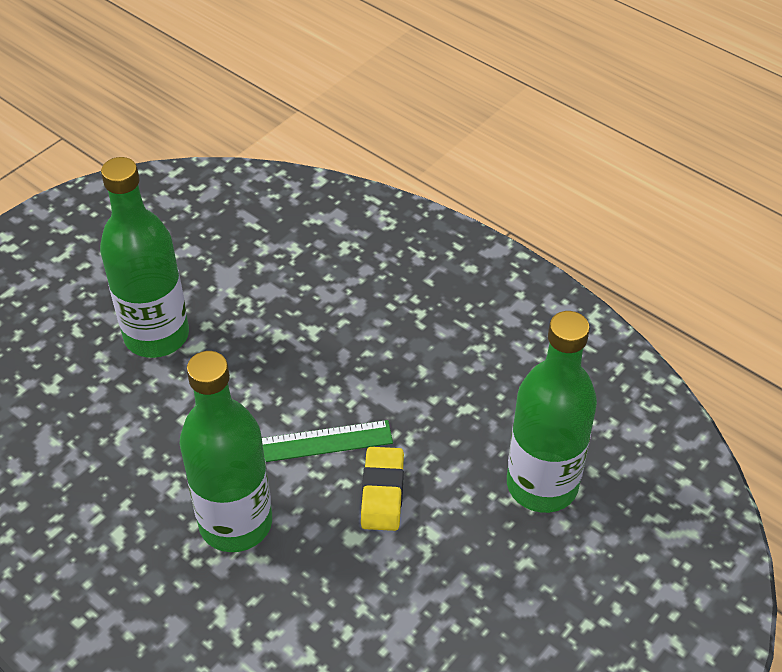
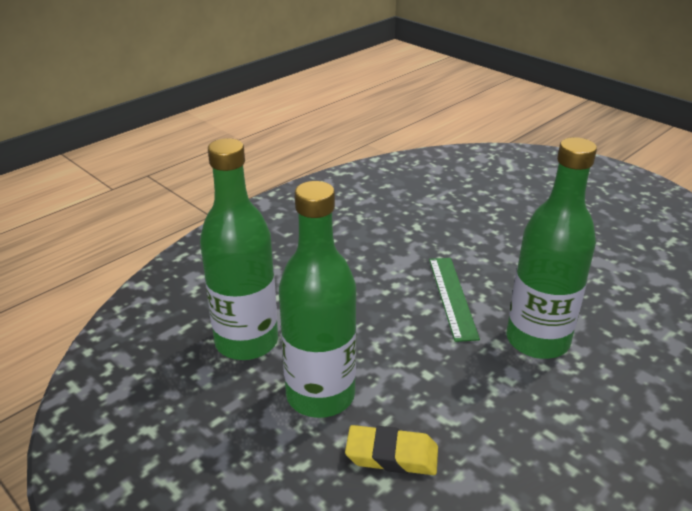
camera: 85 degrees left, 15 degrees down
yellow eraser [361,447,404,531] -> yellow eraser moved to [345,425,438,475]
green bottle [507,311,597,513] -> green bottle moved to [200,138,278,360]

